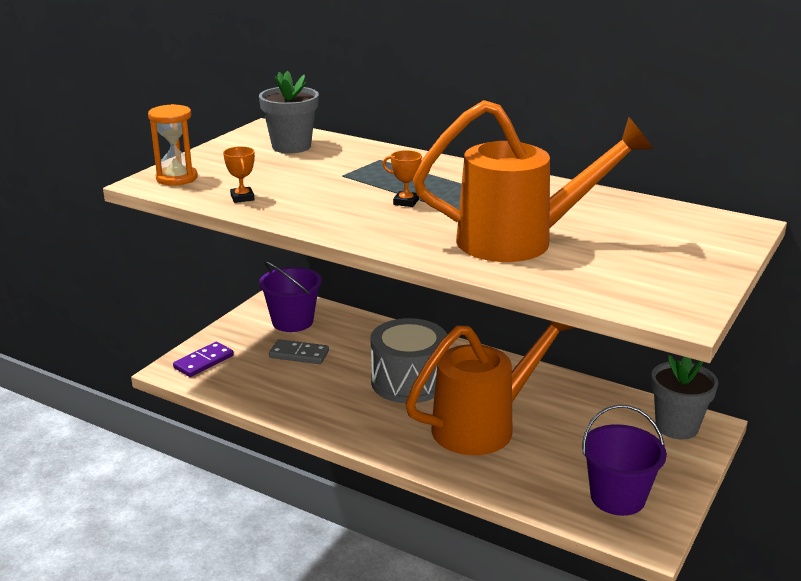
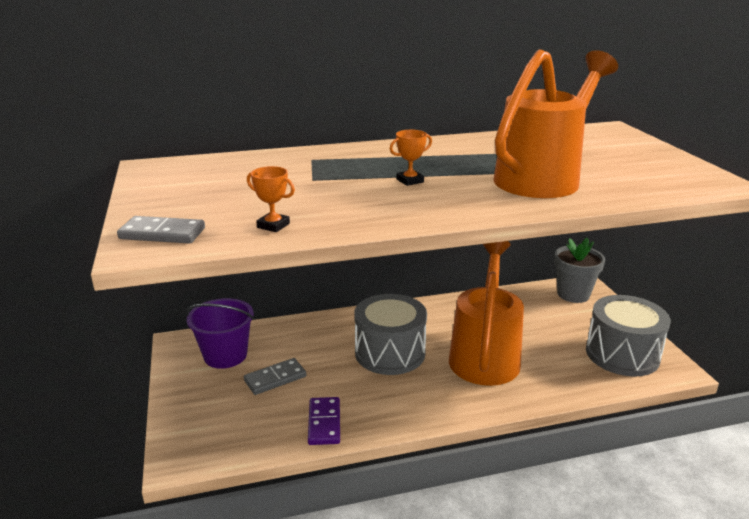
camera: 45 degrees left, 0 degrees up
orange hourglass [148,104,198,186] -> grey domino [117,216,205,244]
purple domino [173,342,234,377] -> purple domino moved to [308,397,340,445]
grey flower pot [259,71,319,153] -> none
purple bucket [582,405,667,516] -> grey drum [586,295,671,377]

